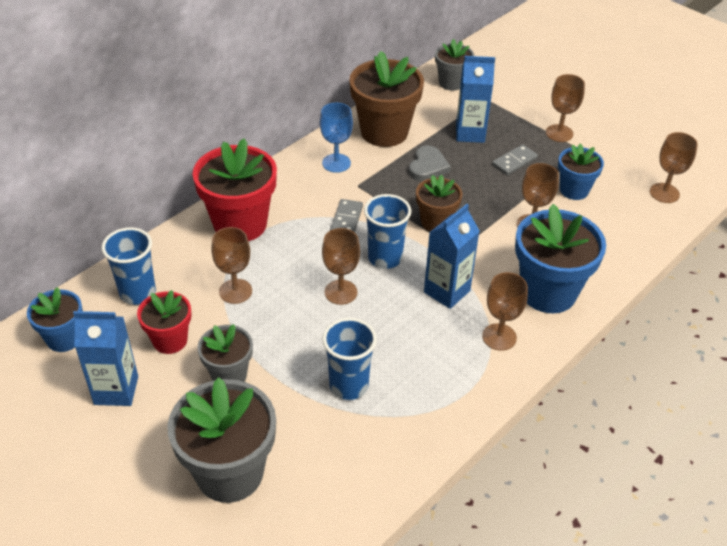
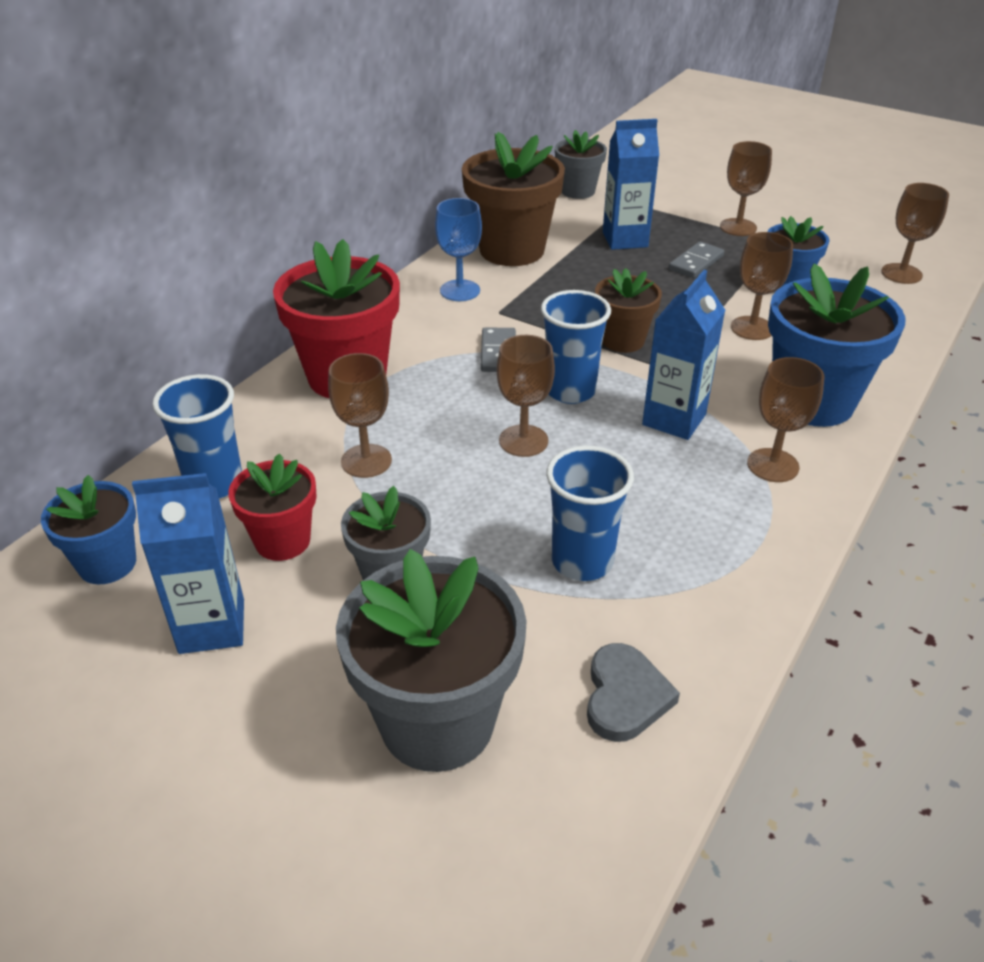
camera: 10 degrees left, 5 degrees down
grey heart [409,145,451,181] -> grey heart moved to [587,643,680,742]

